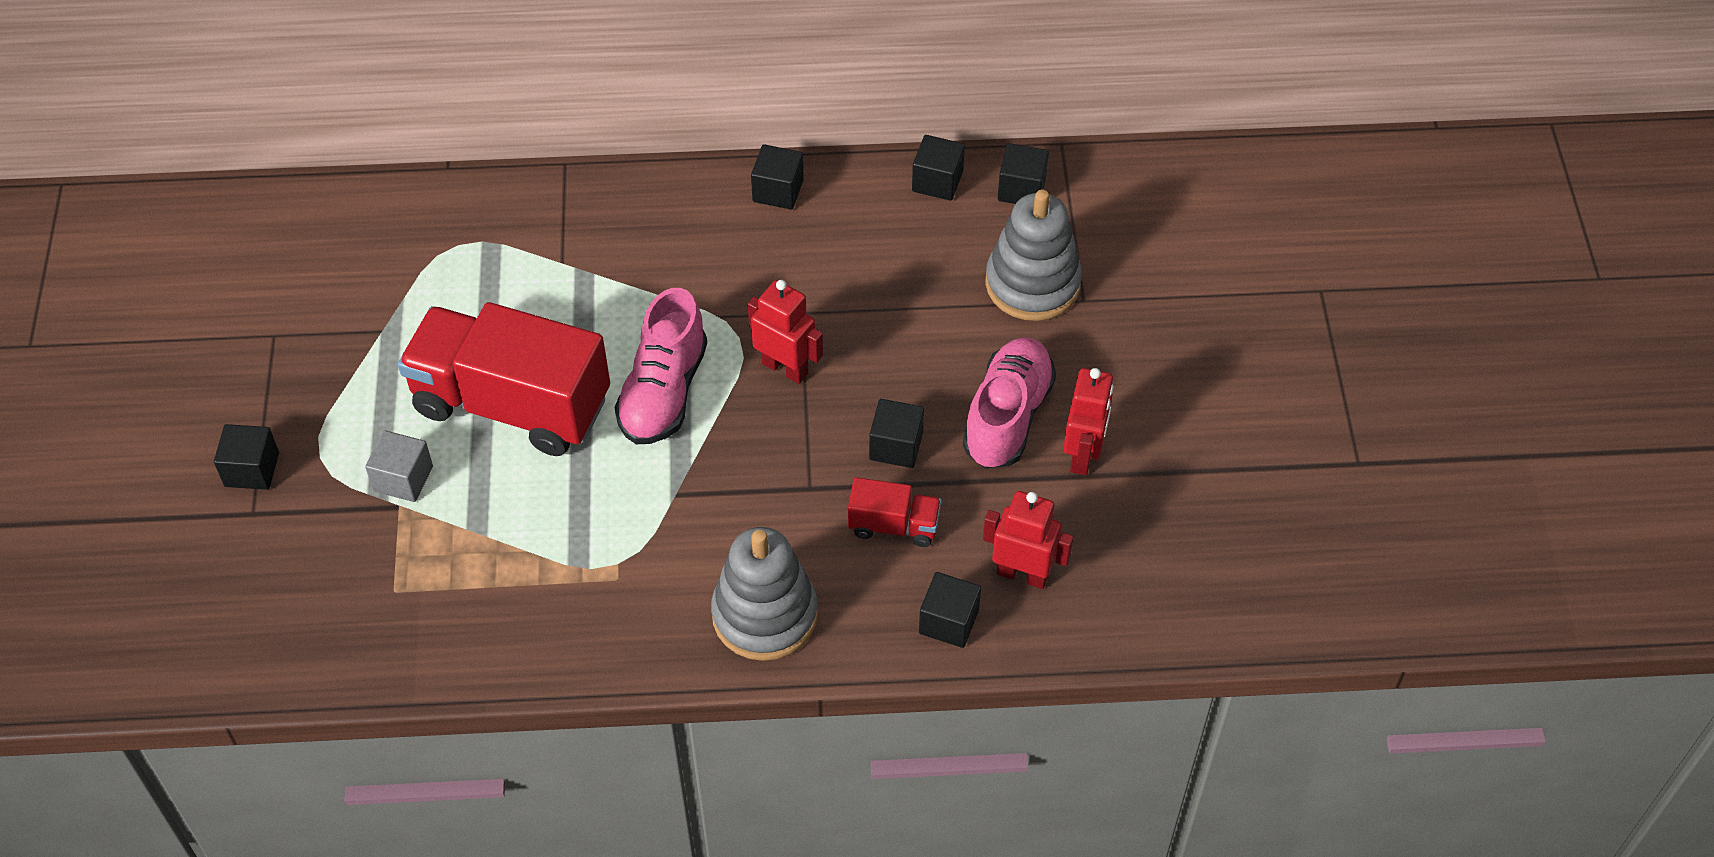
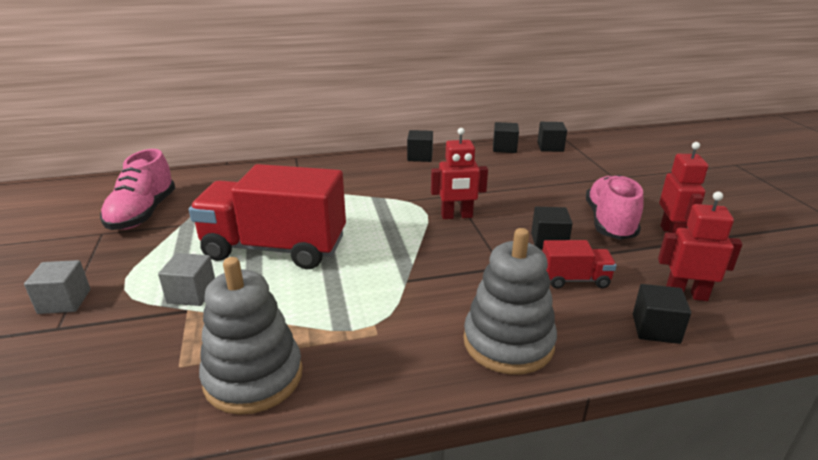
camera: 10 degrees left, 25 degrees down
black cube [214,424,279,490] -> grey cube [24,260,90,314]
pink shoe [614,288,707,444] -> pink shoe moved to [100,149,175,230]
red robot [748,280,823,384] -> red robot turned 150 degrees clockwise [431,128,488,219]
grey stacking toy [985,190,1082,321] -> grey stacking toy moved to [199,257,303,415]

